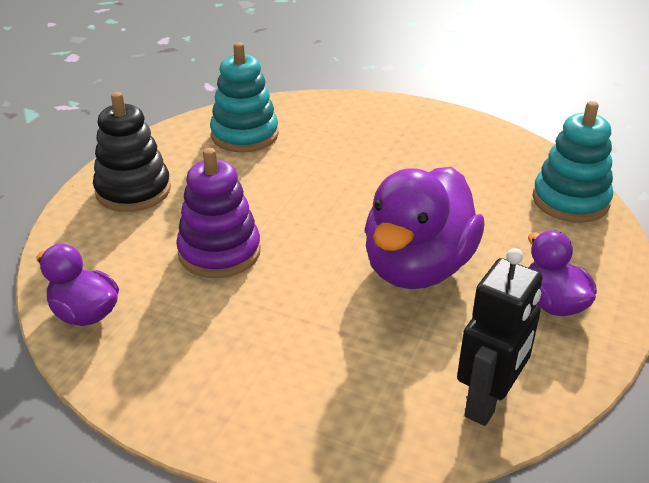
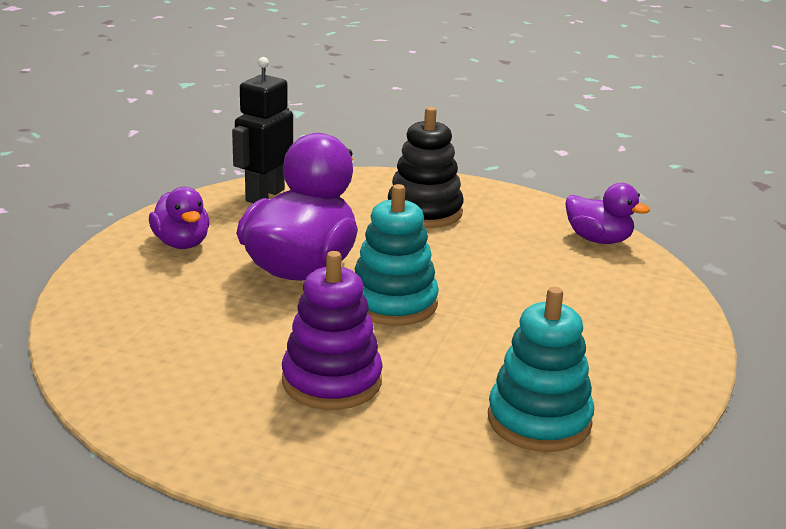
camera: 175 degrees right, 10 degrees down
black stacking toy [93,92,171,212] -> black stacking toy moved to [388,107,464,228]
purple stacking toy [176,148,261,278] -> purple stacking toy moved to [282,251,383,410]
turquoise stacking toy [532,101,613,223] -> turquoise stacking toy moved to [355,184,439,326]

